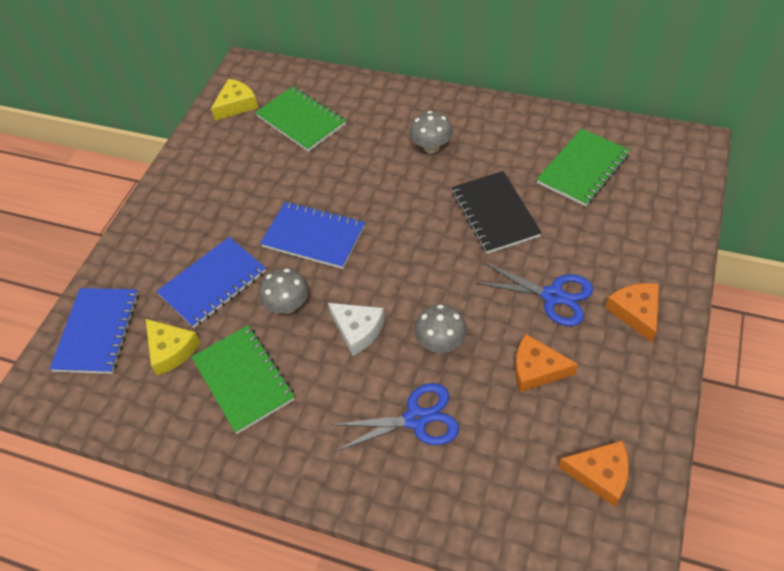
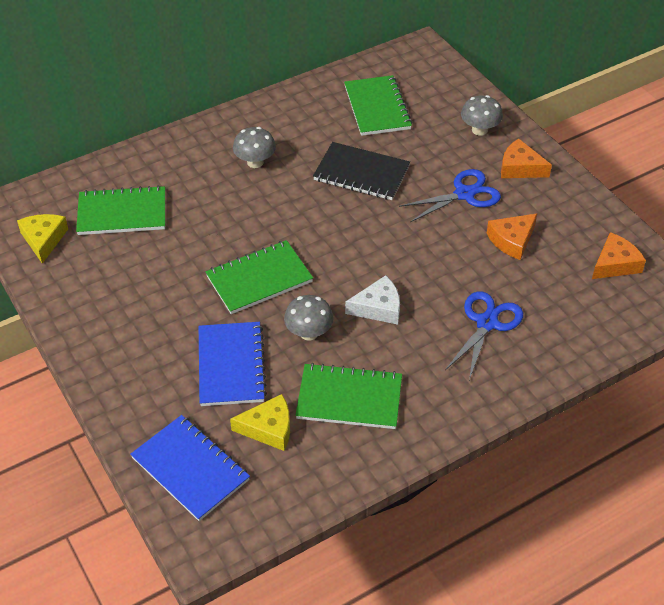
camera: 55 degrees left, 5 degrees down
blue notebook [260,202,365,269] -> green notebook [205,240,313,314]
grey mushroom [414,304,467,353] -> grey mushroom moved to [461,95,503,136]

